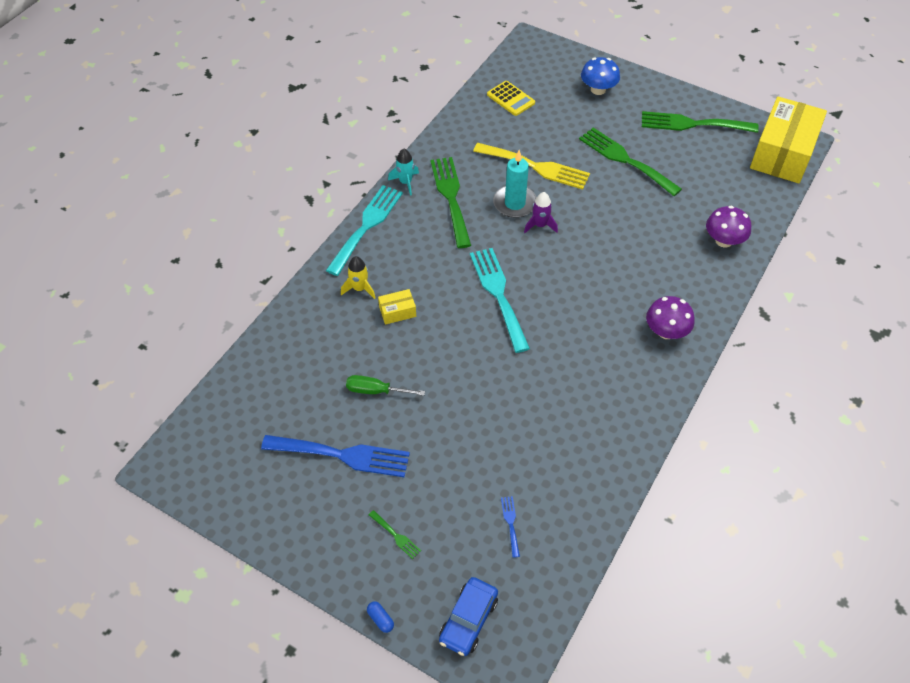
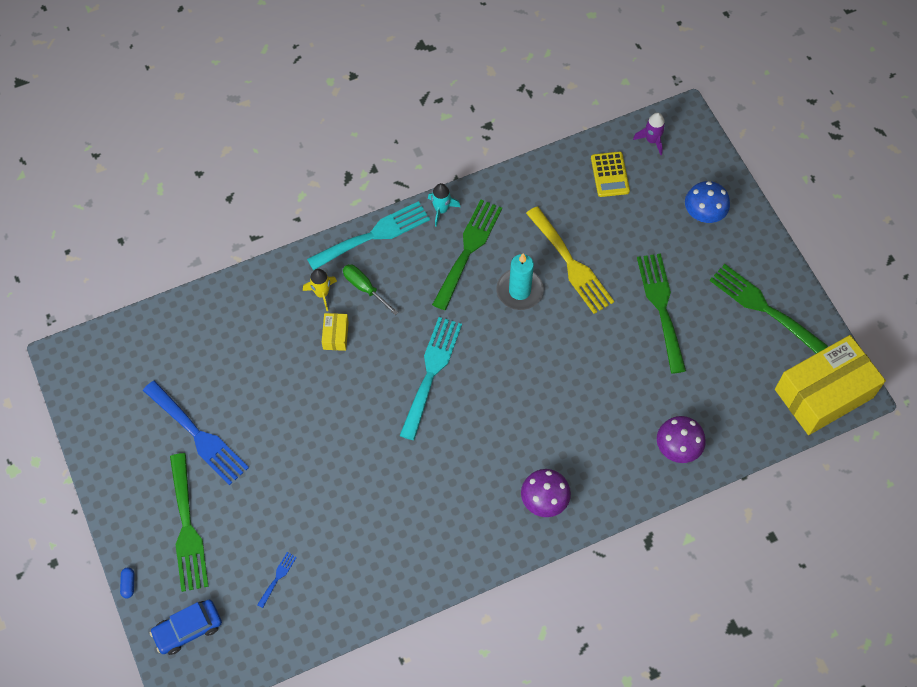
camera: 35 degrees right, 10 degrees up
green screwdriver [346,375,425,396] -> green screwdriver moved to [343,264,399,315]
green fork [369,510,421,559] -> green fork [170,453,209,592], size x2.38
yellow box [378,289,416,325] -> yellow box turned 75 degrees clockwise [322,313,349,351]
purple rocket [524,192,558,233] -> purple rocket moved to [633,113,665,155]

